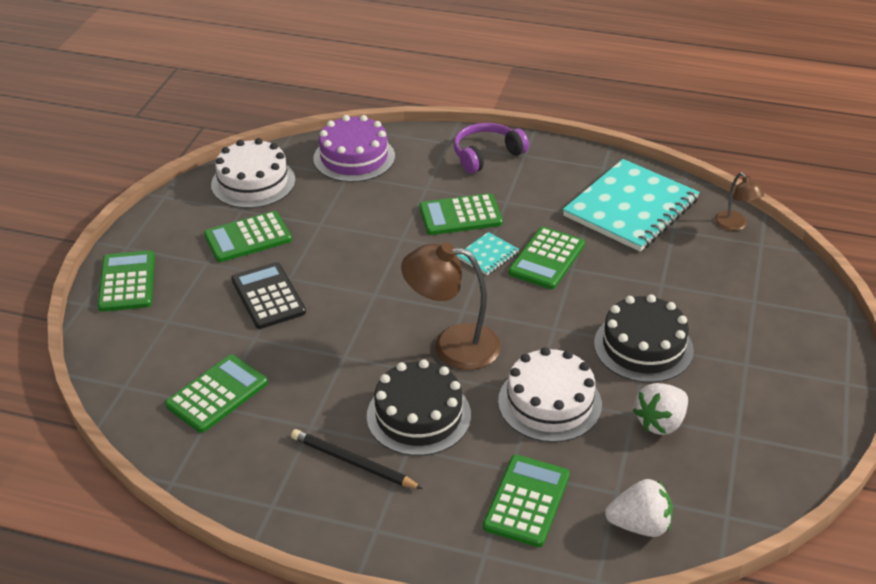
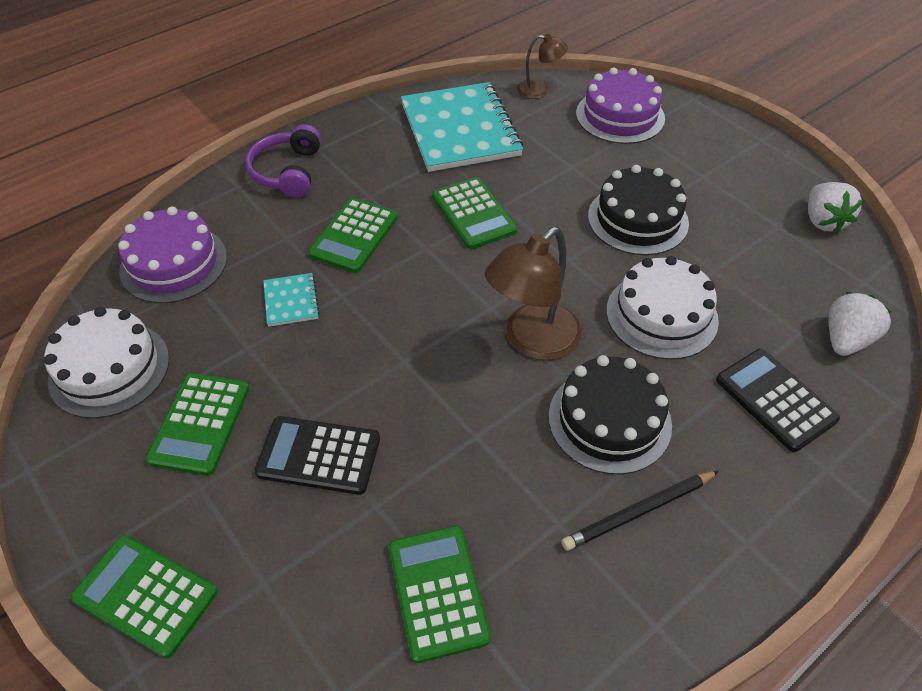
camera: 55 degrees left, 10 degrees up
turquoise notebook [456,232,519,275] -> turquoise notebook moved to [263,273,320,327]
green calculator [483,455,570,547] -> black calculator [716,349,840,452]
white strawberry [633,383,688,435] -> white strawberry moved to [808,182,863,233]
none -> purple cake [576,67,665,144]

